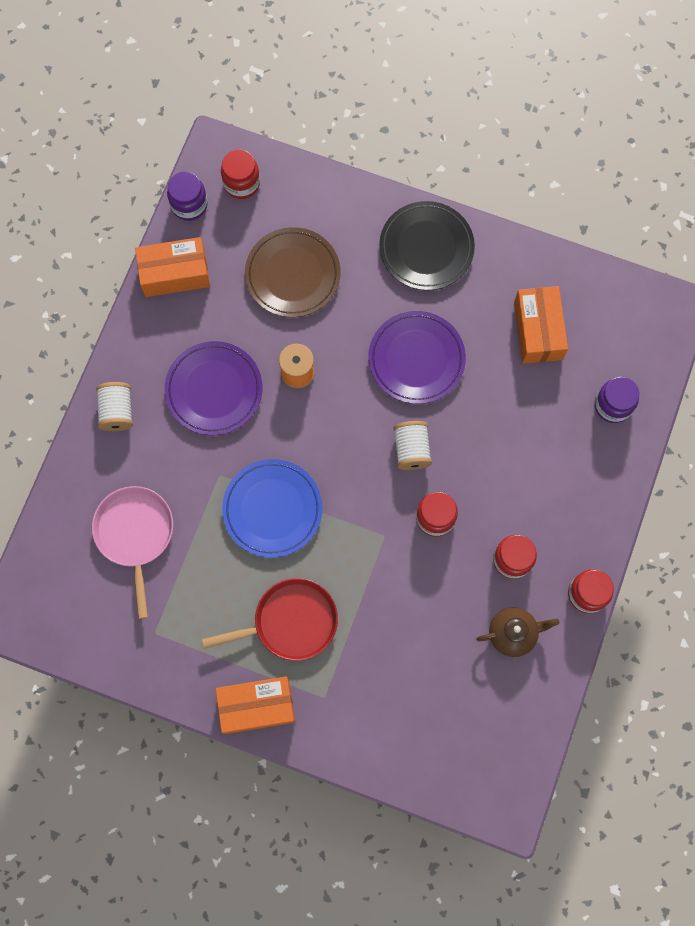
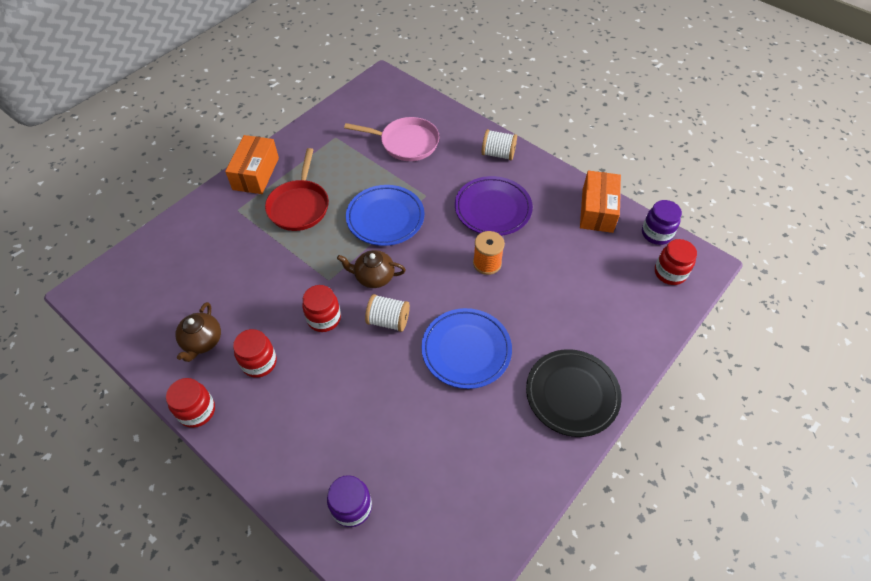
camera: 110 degrees right, 20 degrees down
brown plate [245,227,341,318] -> none
purple plate [368,311,466,404] -> blue plate [421,308,512,389]
orange box [514,286,568,364] -> none
none -> brown teapot [337,250,406,288]

